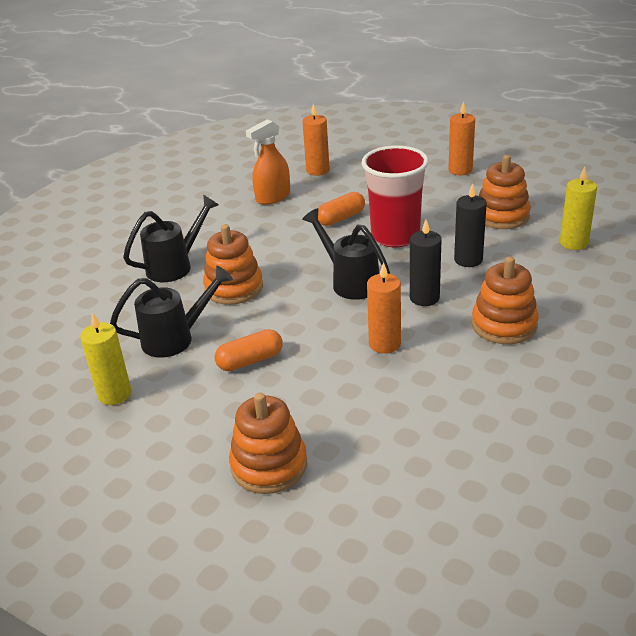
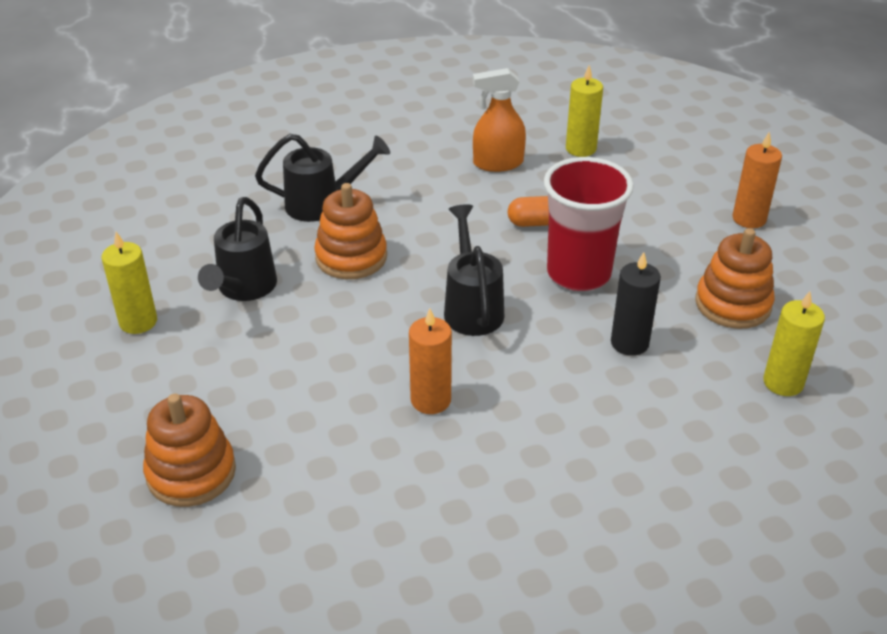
camera: 30 degrees right, 5 degrees up
black watering can [110,266,233,358] -> black watering can turned 90 degrees clockwise [198,197,277,301]
orange capsule [214,329,283,371] -> none
orange candle [303,103,330,176] -> yellow candle [566,65,603,157]
black candle [410,220,442,306] -> none
orange stacking toy [472,257,539,344] -> none

